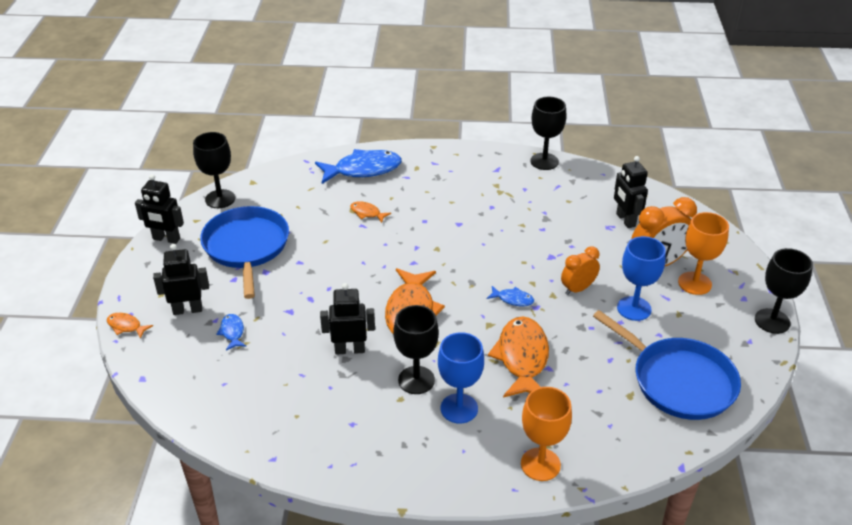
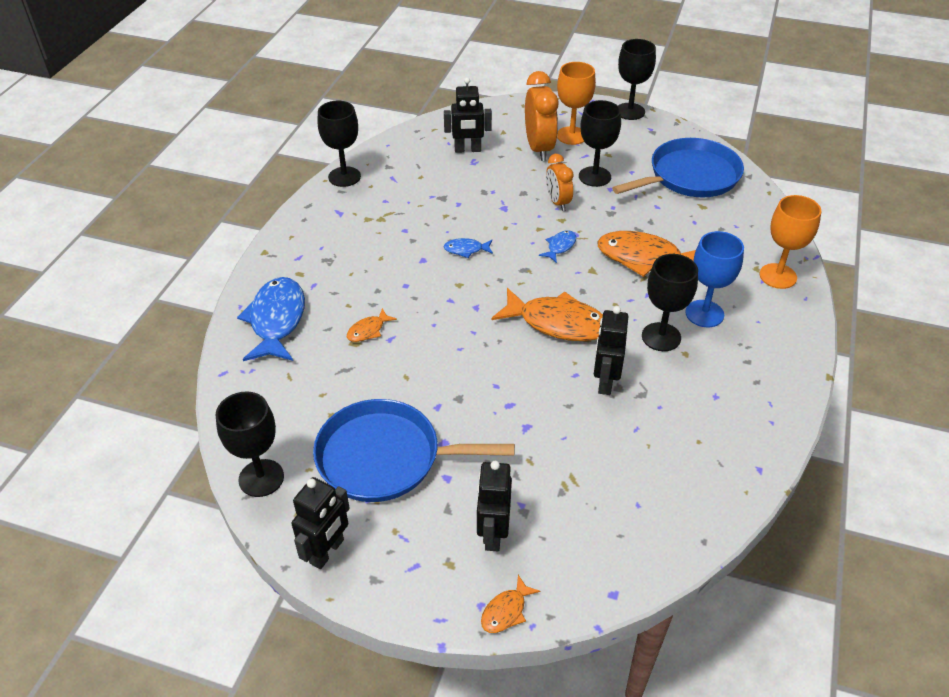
camera: 75 degrees left, 5 degrees up
blue fish [216,314,246,350] -> blue fish moved to [444,238,493,258]
blue goblet [617,236,666,321] -> black goblet [579,100,621,187]

